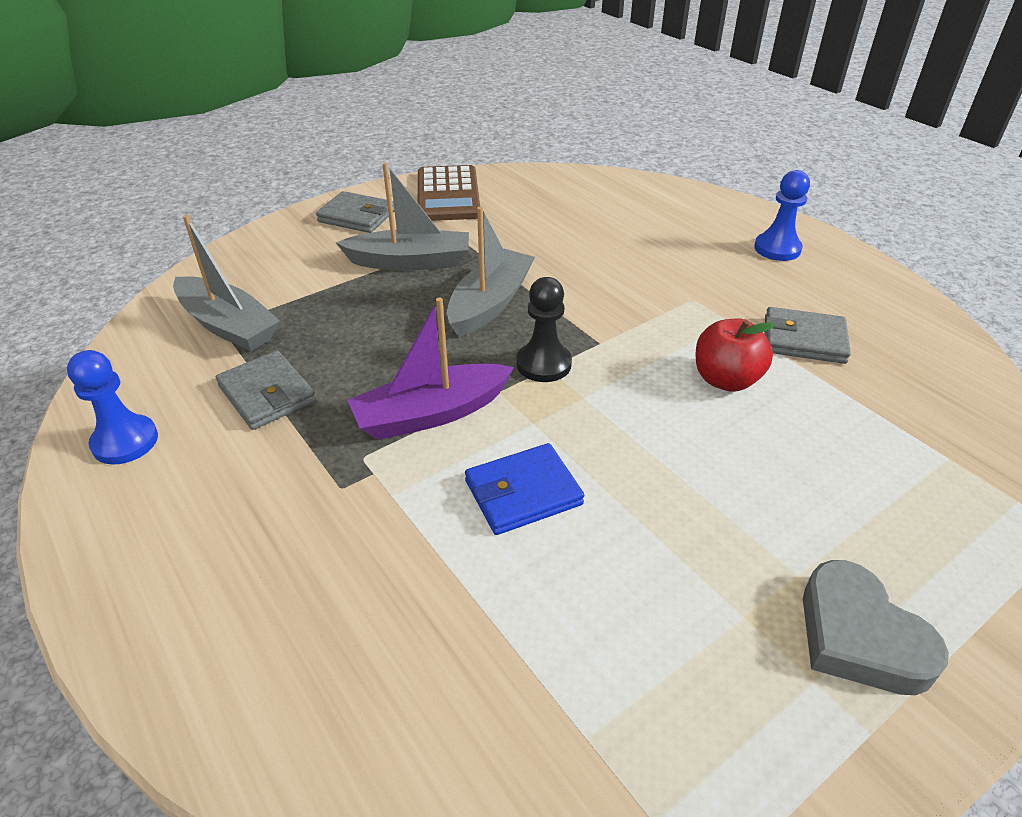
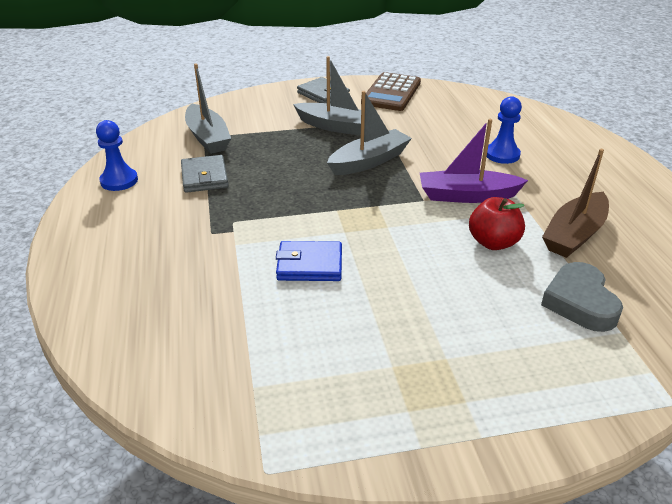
camera: 25 degrees right, 5 degrees down
purple boat [347,297,514,440] -> purple boat moved to [420,119,528,203]
black pawn [517,277,572,382] -> none
blue pawn [754,170,810,261] -> blue pawn moved to [487,96,522,164]
grey wallet [765,307,851,364] -> brown boat [542,149,609,258]
grey heart [803,560,949,695] -> grey heart moved to [541,262,623,332]

